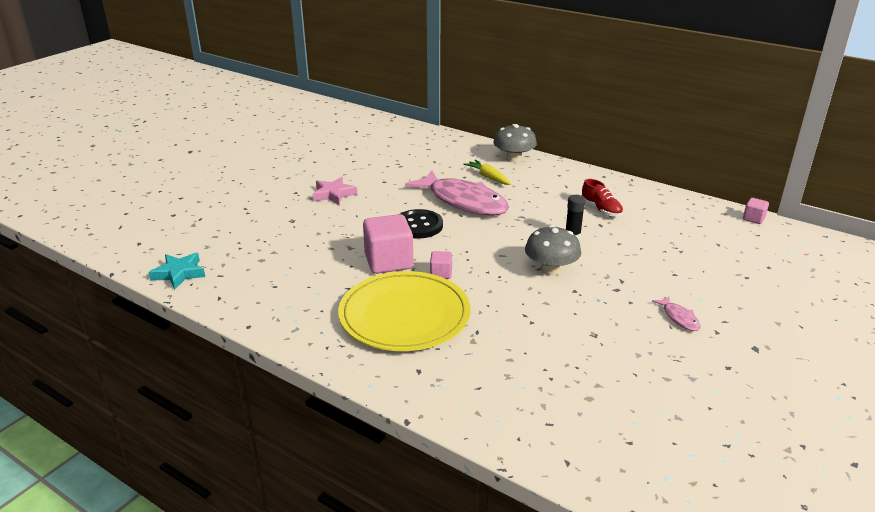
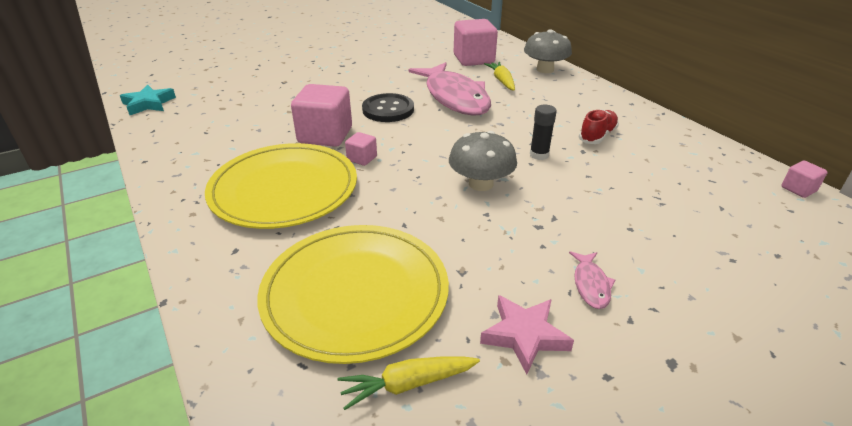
camera: 25 degrees right, 5 degrees up
pink star [313,177,357,205] -> pink star moved to [480,295,574,374]
red shoe [581,179,623,217] -> red shoe turned 135 degrees counterclockwise [579,109,619,144]
none -> yellow plate [257,225,449,364]
none -> yellow carrot [337,357,480,410]
none -> pink cube [454,19,498,66]

